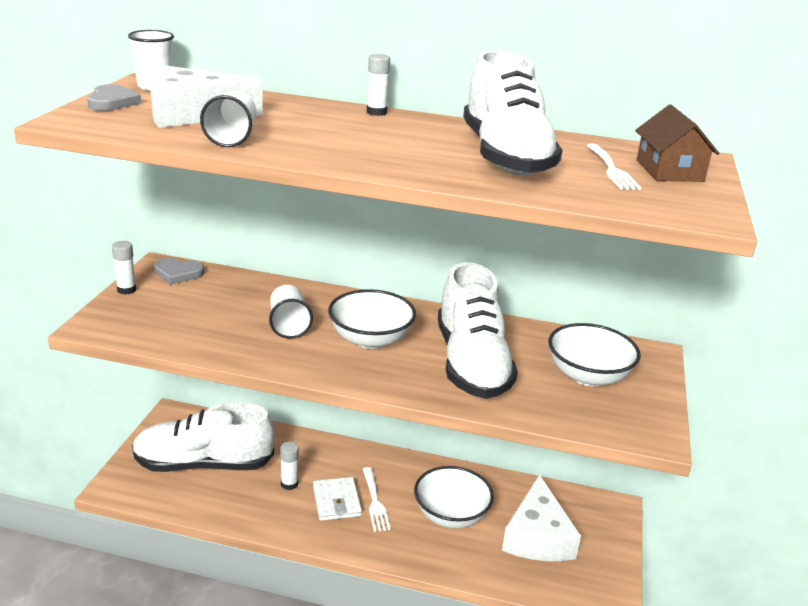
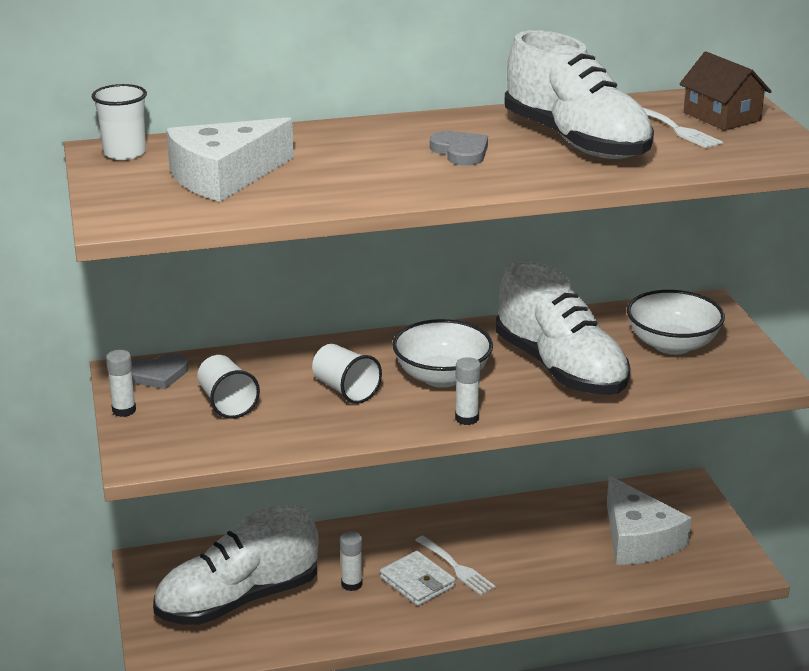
camera: 25 degrees left, 0 degrees up
grey heart [87,84,141,111] -> grey heart moved to [430,131,488,166]
white cup [200,91,256,147] -> white cup moved to [197,355,260,419]
white glue stick [367,54,390,116] -> white glue stick moved to [455,357,481,425]
white bowl [414,466,494,528] -> none

